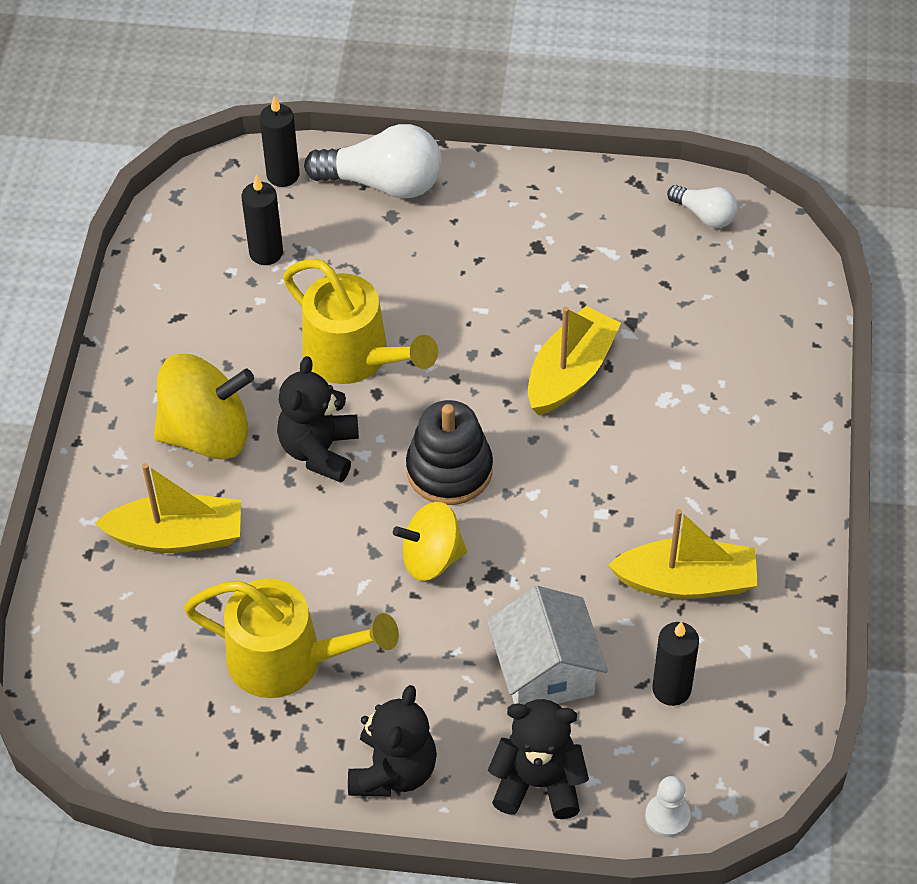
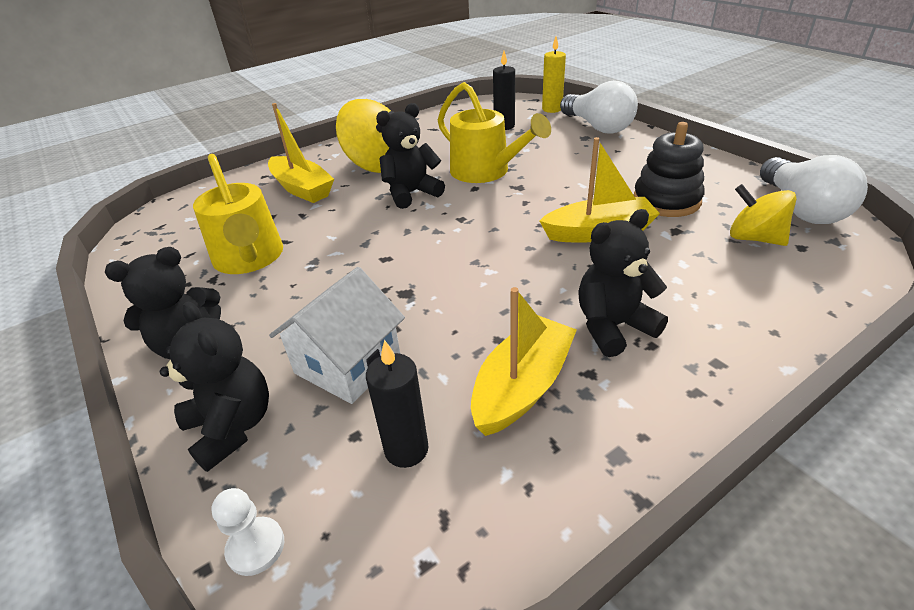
camera: 50 degrees right, 15 degrees down
black candle [260,96,300,187] -> yellow candle [542,37,566,113]
yellow watering can [283,259,438,384] -> yellow watering can turned 45 degrees counterclockwise [438,82,551,183]
yellow spinning top [393,502,467,581] -> yellow spinning top moved to [730,184,797,246]
black stacking toy [406,400,493,505] -> black stacking toy moved to [634,122,705,217]
yellow boat [608,509,758,599] -> yellow boat turned 105 degrees counterclockwise [471,287,577,436]
white light bulb [667,185,738,228] -> white light bulb [760,155,868,224], size x1.83
none -> black teddy bear [578,209,668,357]

